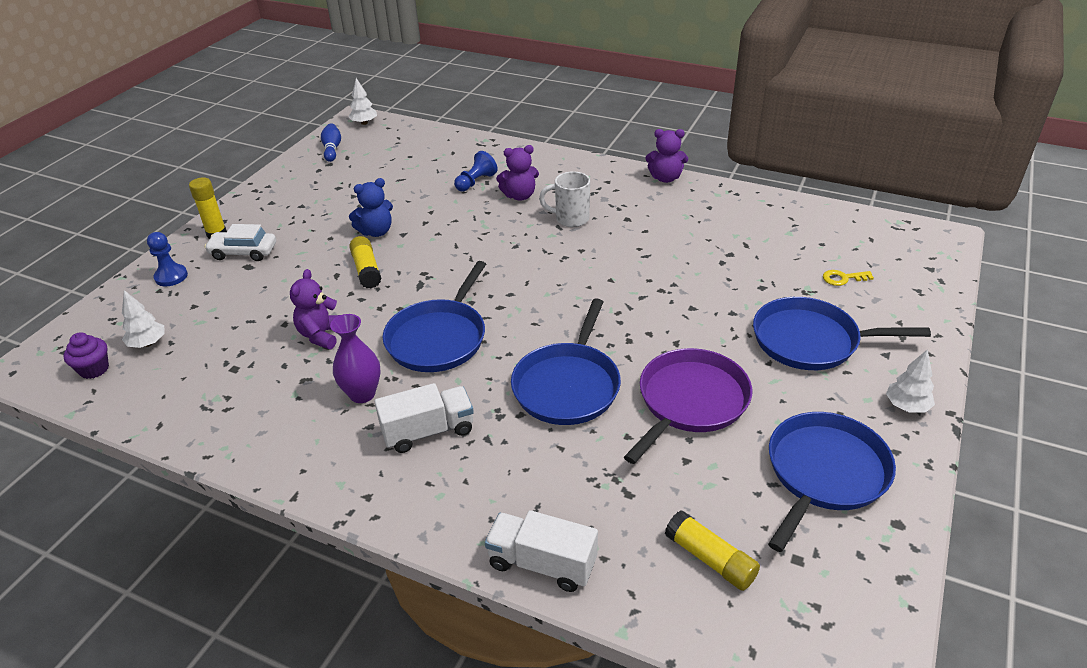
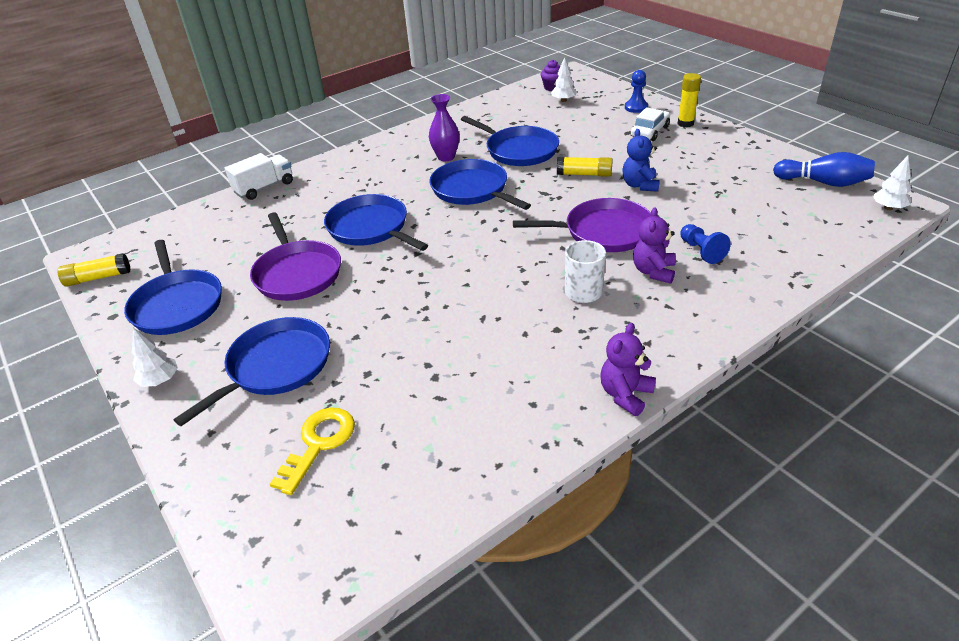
camera: 120 degrees right, 0 degrees up
purple teddy bear [290,269,340,349] -> blue pan [461,116,559,166]
blue bowling pin [321,123,341,162] -> blue bowling pin [773,152,875,187], size x1.53
white truck [374,383,474,453] -> none
yellow glue stick [665,510,760,591] -> yellow glue stick moved to [57,253,131,287]
yellow key [823,270,874,286] -> yellow key [270,407,355,495], size x1.77
none -> purple pan [513,198,651,252]

